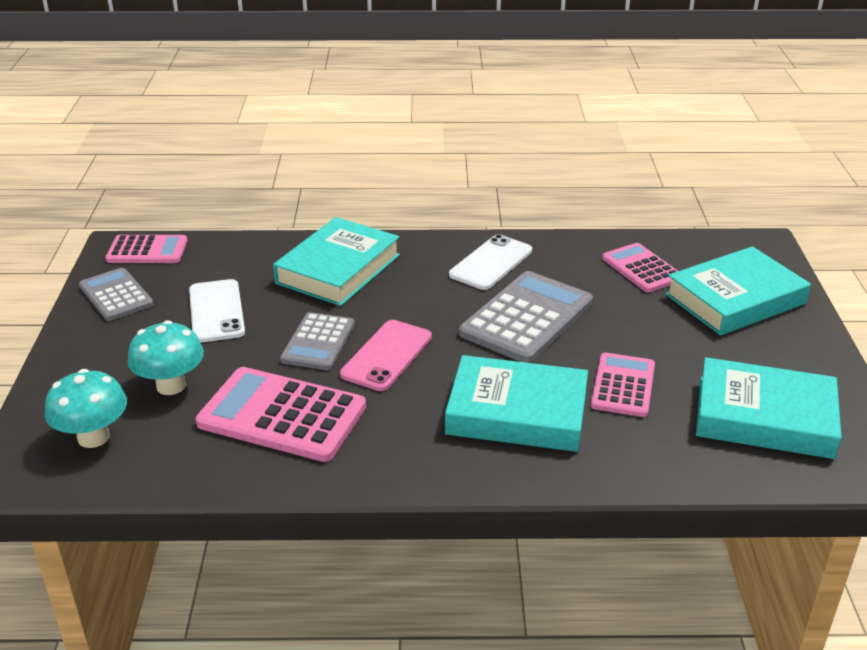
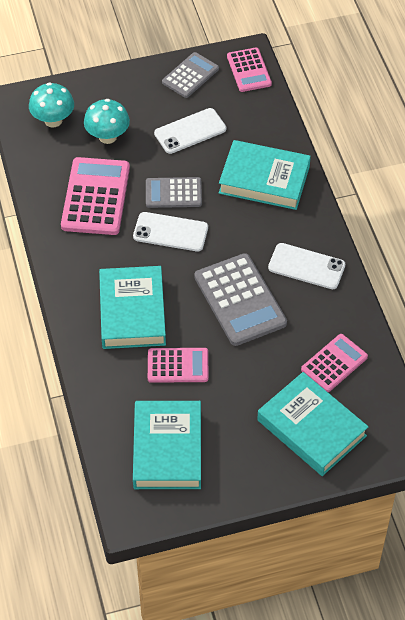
camera: 75 degrees right, 20 degrees up
pink phone [340,320,432,391] -> white phone [133,212,208,251]
grey calculator [459,271,593,363] -> grey calculator turned 45 degrees clockwise [194,253,287,346]

